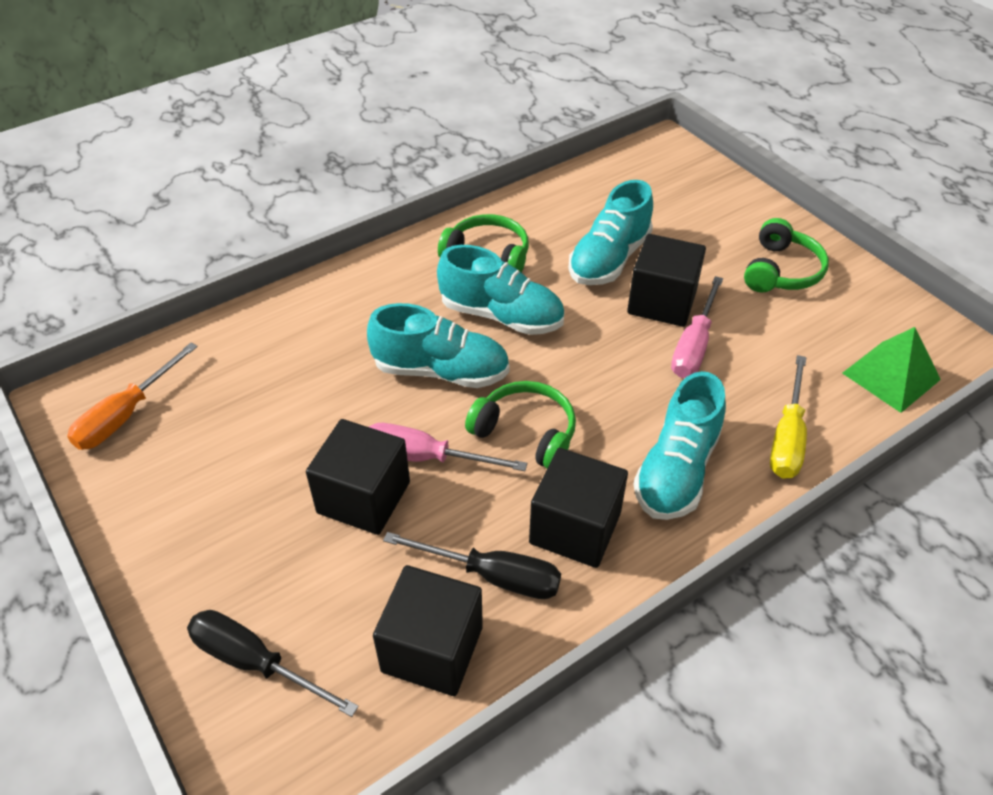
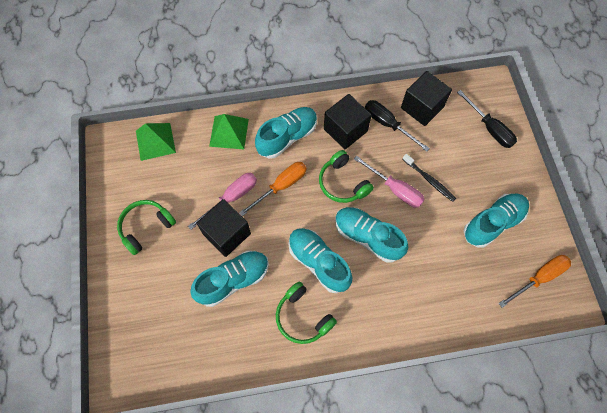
camera: 155 degrees left, 20 degrees up
black cube [306,419,410,535] -> black toothbrush [402,154,456,202]
yellow screwdriver [770,355,807,479] -> green pyramid [209,114,249,149]
none -> orange screwdriver [239,162,307,216]
none -> turquoise shoe [464,194,529,248]

